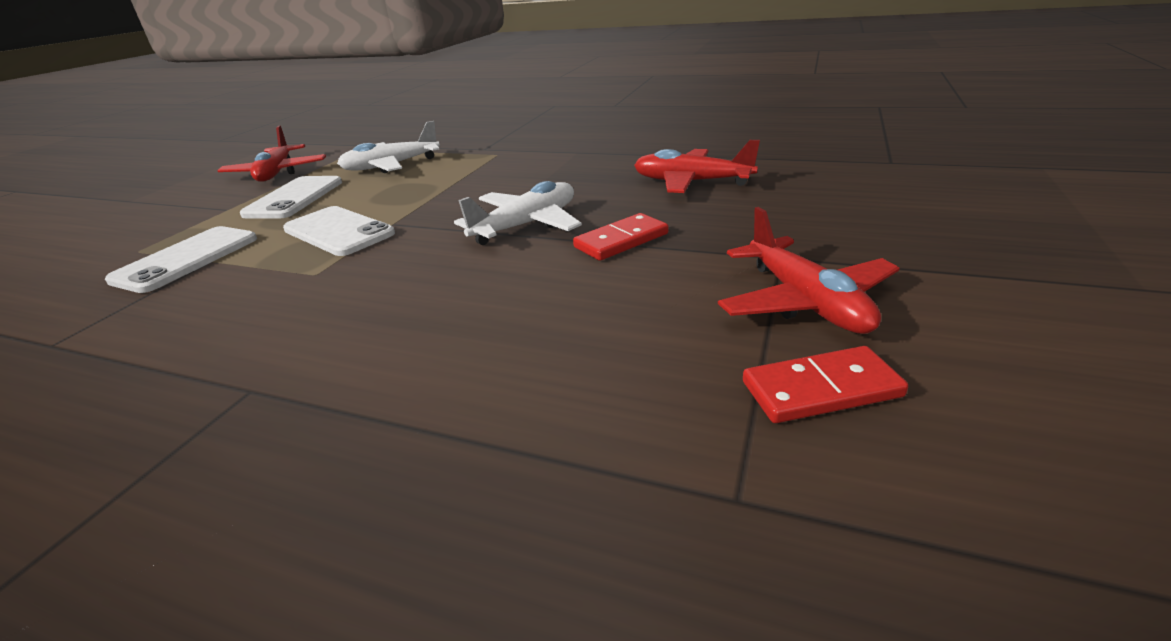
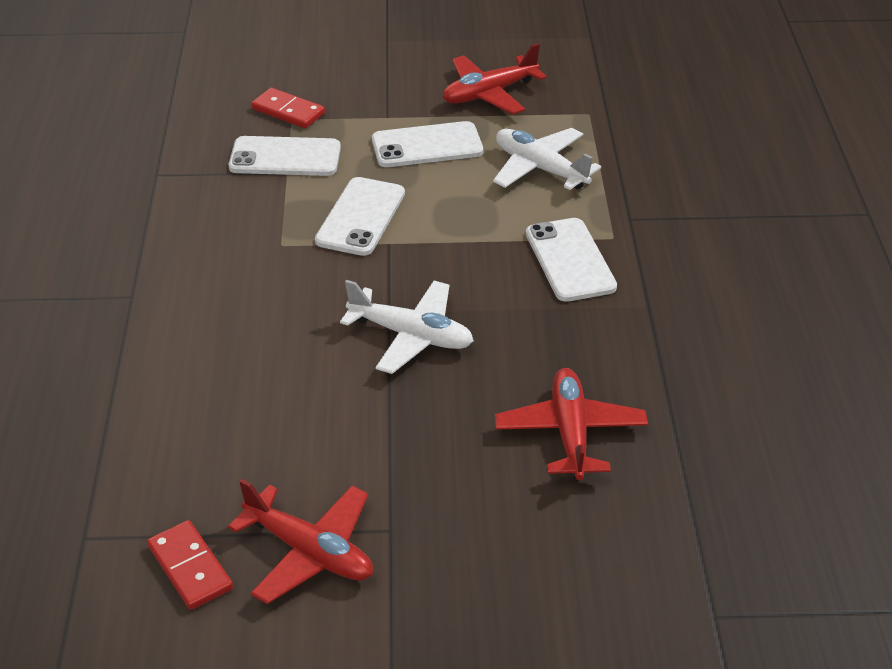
camera: 65 degrees right, 10 degrees up
red domino [573,213,668,261] -> red domino moved to [251,88,325,128]
red plane [718,207,900,334] -> red plane turned 105 degrees counterclockwise [228,479,373,604]
none -> white phone [526,218,617,302]

